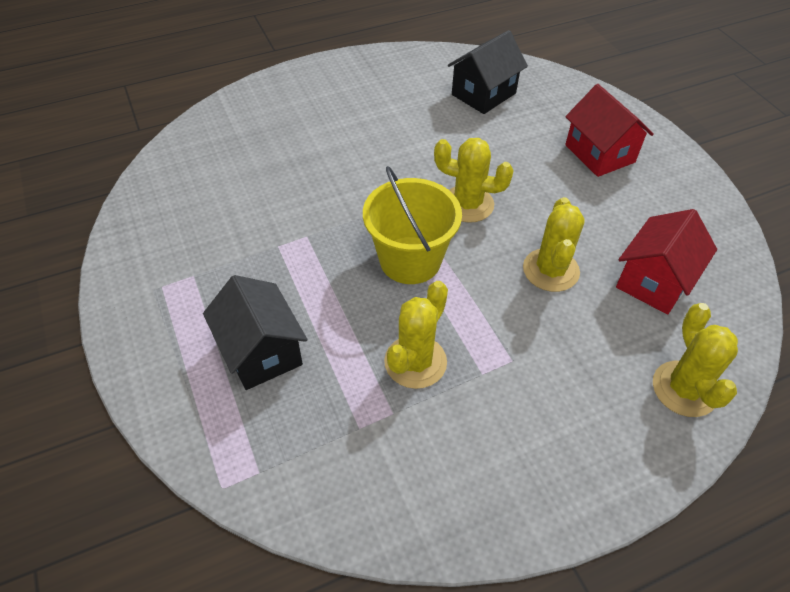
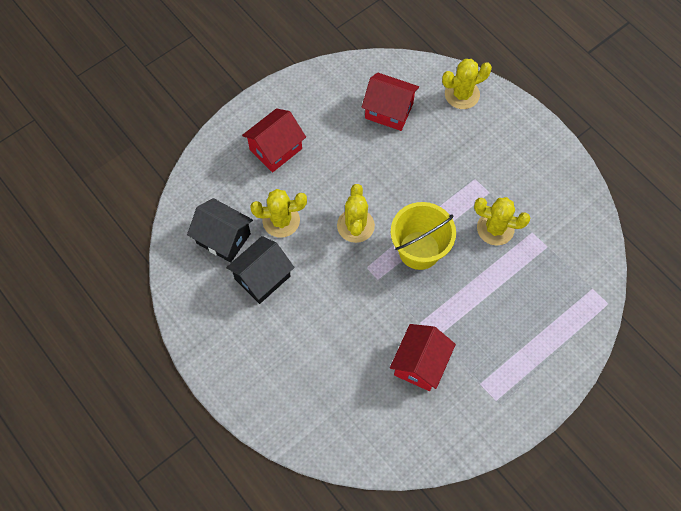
camera: 105 degrees left, 15 degrees up
black house [203,275,308,390] -> black house moved to [226,236,295,304]
yellow cactus [523,197,585,292] -> yellow cactus moved to [250,189,307,237]
none -> red house [390,324,456,391]

